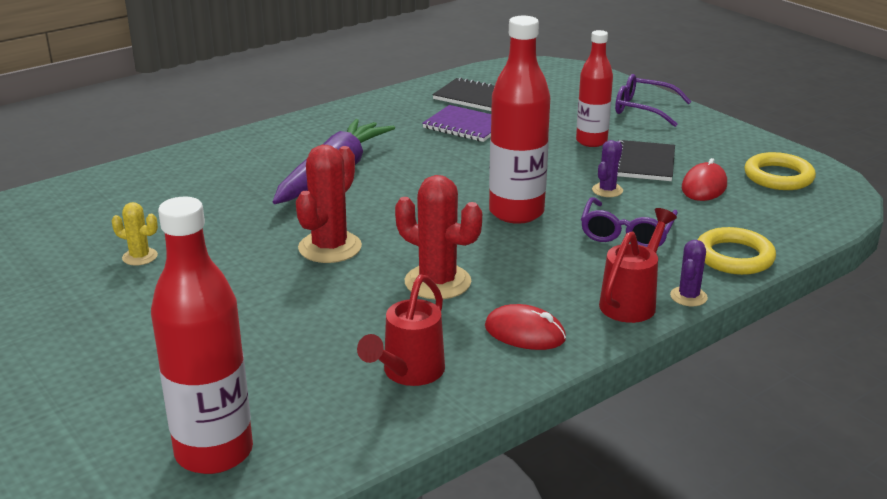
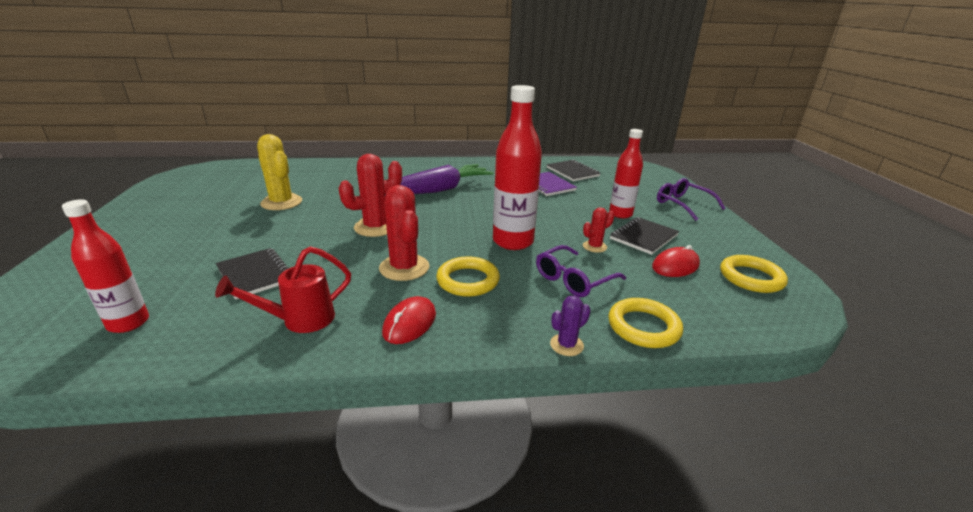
camera: 30 degrees right, 0 degrees up
yellow cactus [112,202,158,266] -> yellow cactus [257,134,302,210], size x1.86
red bottle [151,197,253,474] -> red bottle [62,199,149,333], size x0.65
red mouse [485,304,566,350] -> red mouse turned 60 degrees clockwise [382,296,436,344]
purple cactus [592,140,623,197] -> red cactus [583,208,615,253]
red watering can [599,208,677,323] -> none
none -> black notebook [216,248,289,300]
none -> yellow ring [436,256,500,297]

